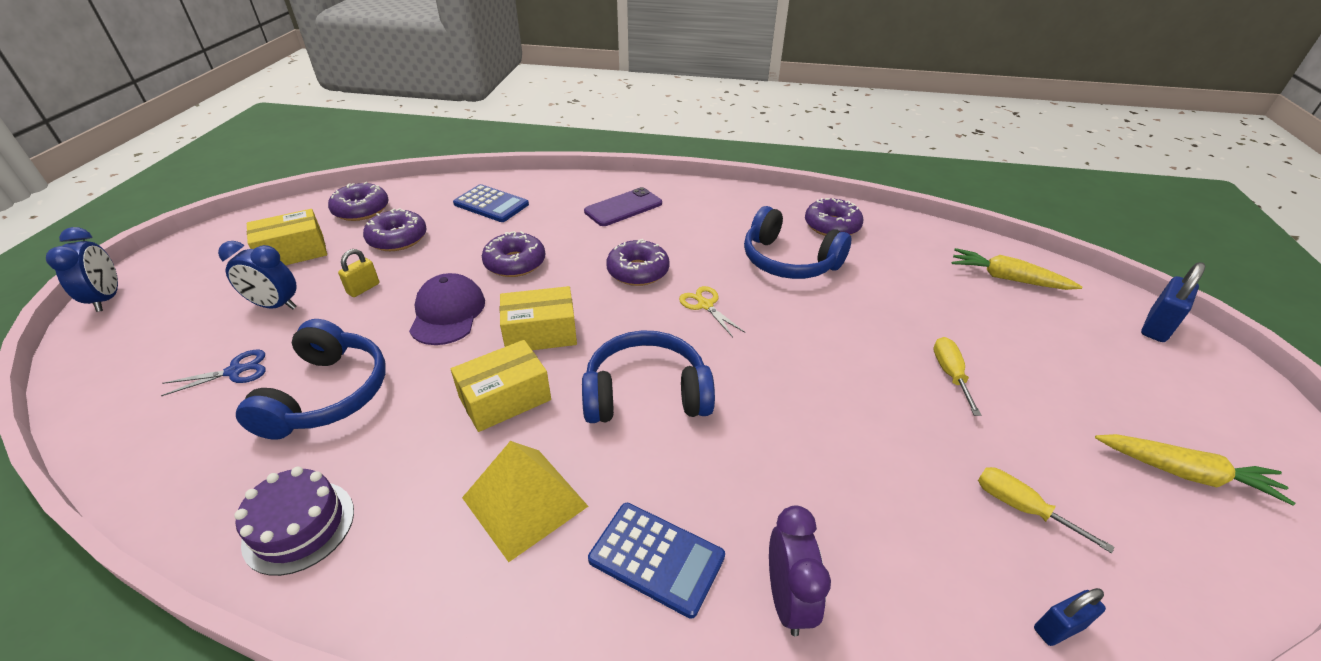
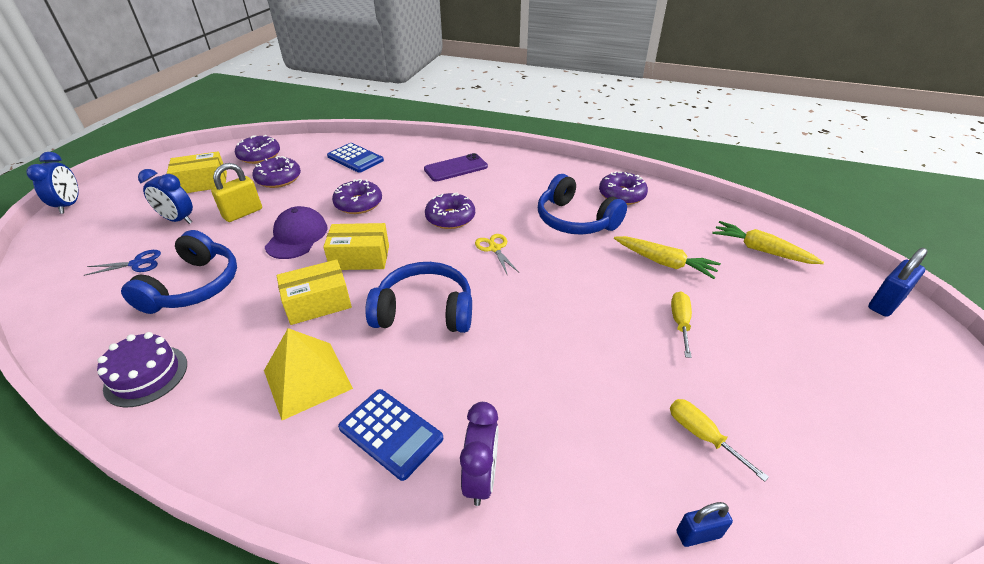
camera: 10 degrees right, 0 degrees up
yellow padlock [338,249,379,297] -> yellow padlock [211,163,262,222], size x1.57
yellow carrot [1095,434,1295,505] -> yellow carrot moved to [614,236,721,279]

